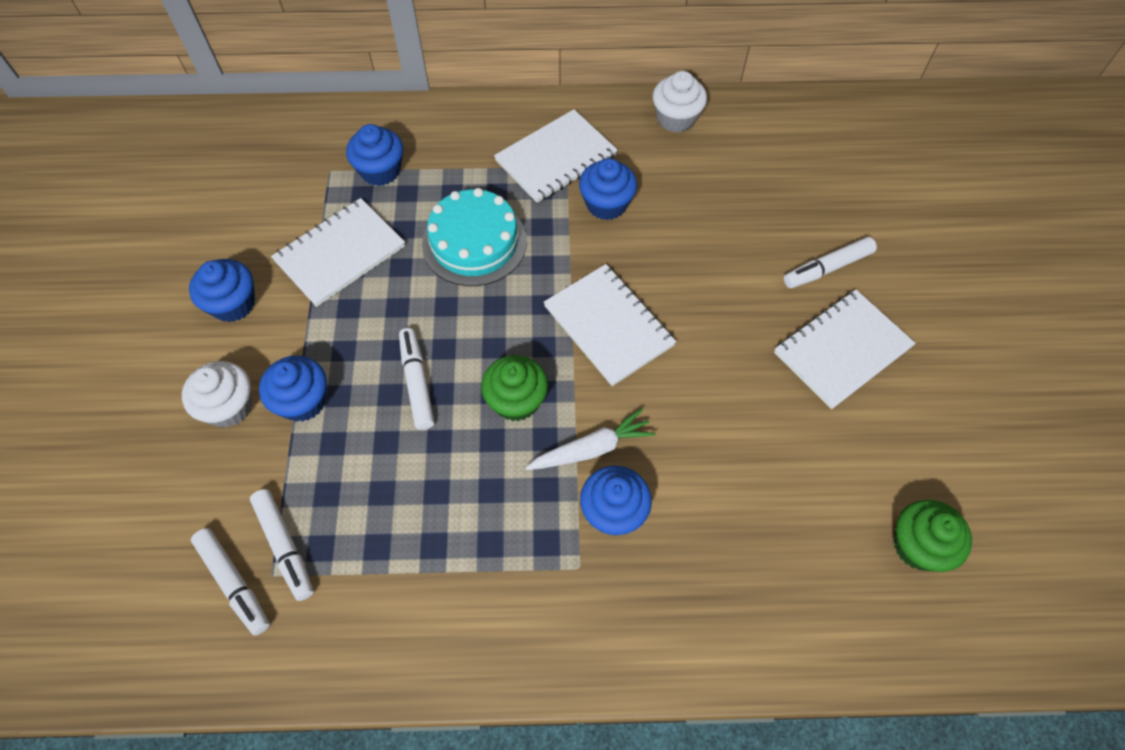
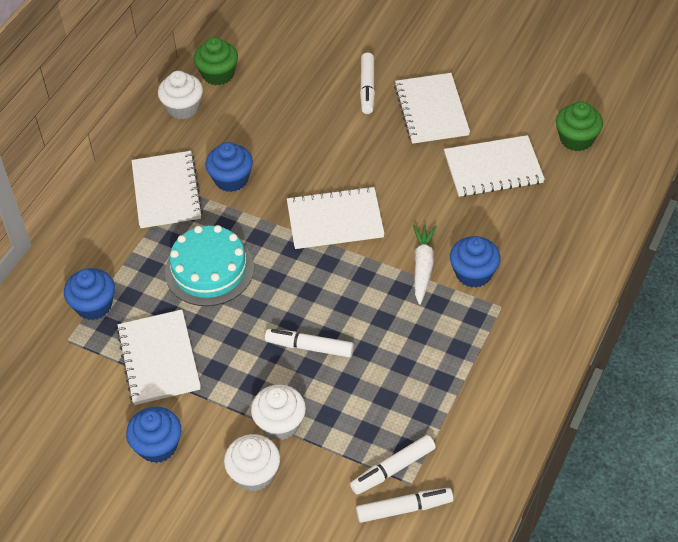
camera: 60 degrees left, 10 degrees down
white marker [250,489,314,601] -> white marker turned 150 degrees clockwise [350,435,436,495]
blue cupcake [259,355,327,422] -> white cupcake [251,385,306,440]
green cupcake [481,355,548,421] -> green cupcake moved to [194,37,238,85]
none -> white notebook [444,135,545,197]

